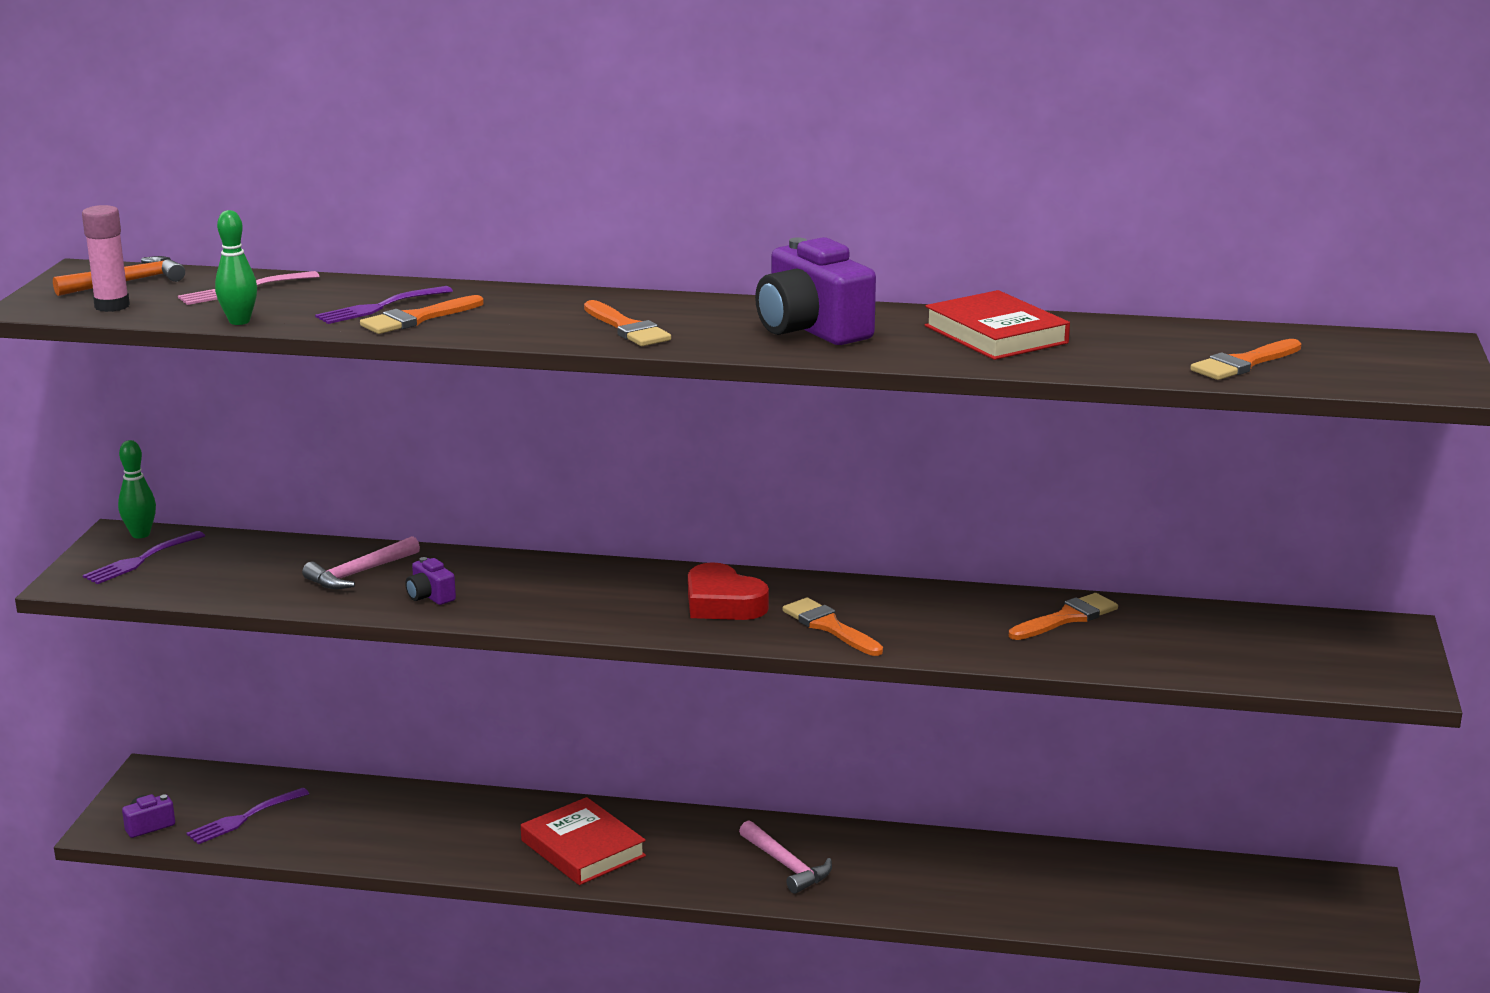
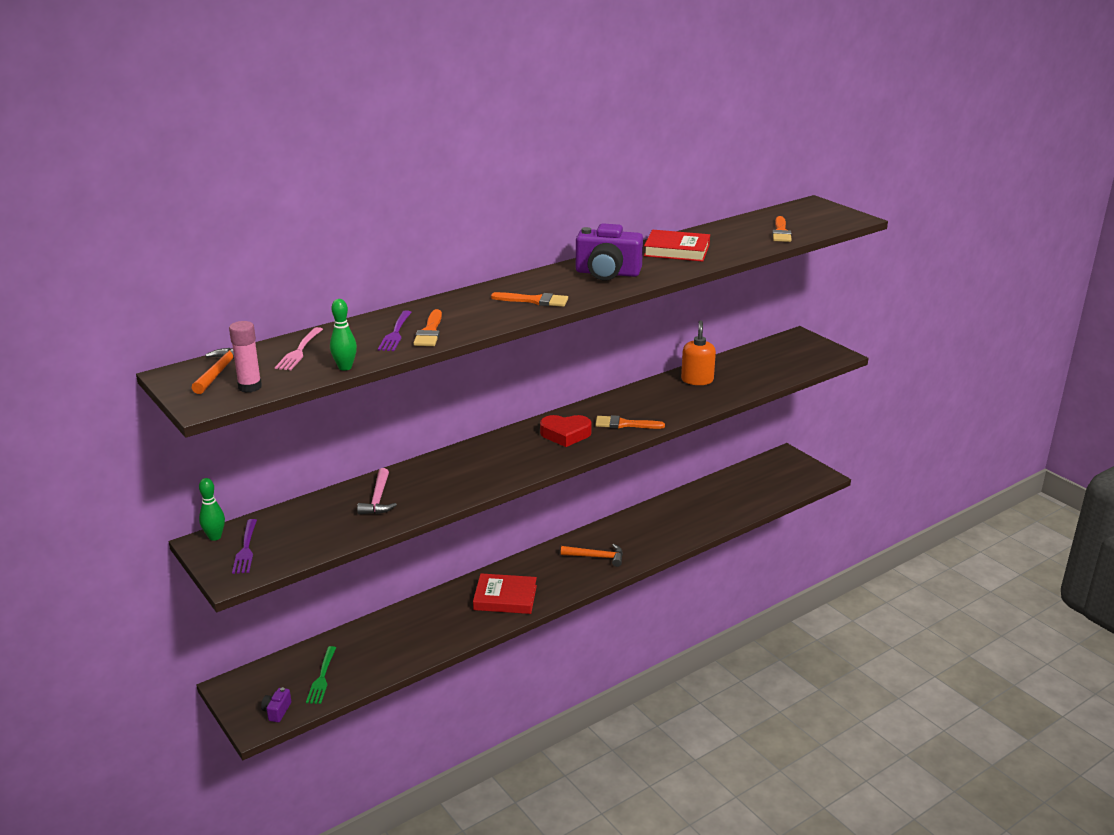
camera: 45 degrees left, 5 degrees up
purple fork [187,788,309,844] -> green fork [306,646,336,704]
purple camera [405,557,456,605] -> none
pink hammer [739,820,832,894] -> orange hammer [561,544,623,567]
orange brush [1009,593,1118,640] -> orange soap dispenser [681,320,716,385]

